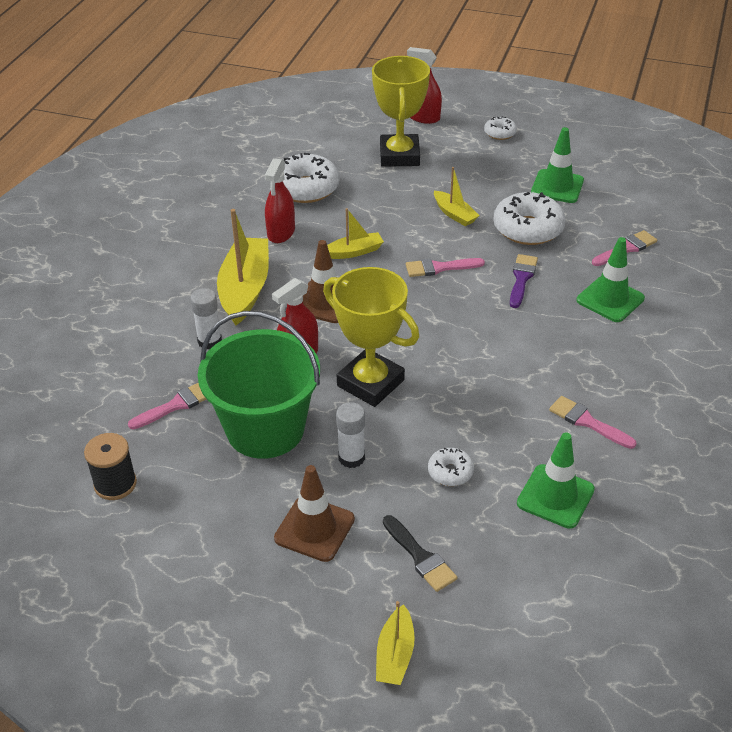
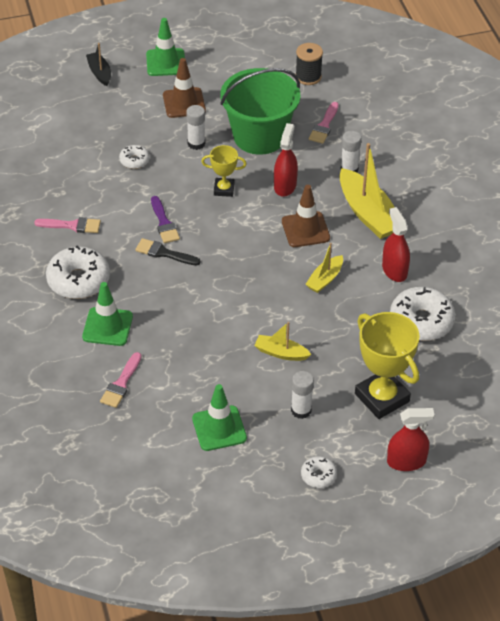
camera: 145 degrees right, 5 degrees up
yellow trophy [323,267,419,407] -> yellow trophy [201,145,247,197], size x0.54
yellow boat [376,601,415,685] -> black boat [86,43,111,86]
black brush [383,515,457,592] -> black brush moved to [135,238,201,266]
pink brush [406,258,485,277] -> none
white donut [493,192,566,245] -> white donut moved to [46,246,110,299]
purple brush [510,254,538,308] -> purple brush moved to [151,196,180,243]
green traffic cone [517,433,595,529] -> green traffic cone moved to [146,18,185,76]
none -> white glue stick [291,371,314,419]

